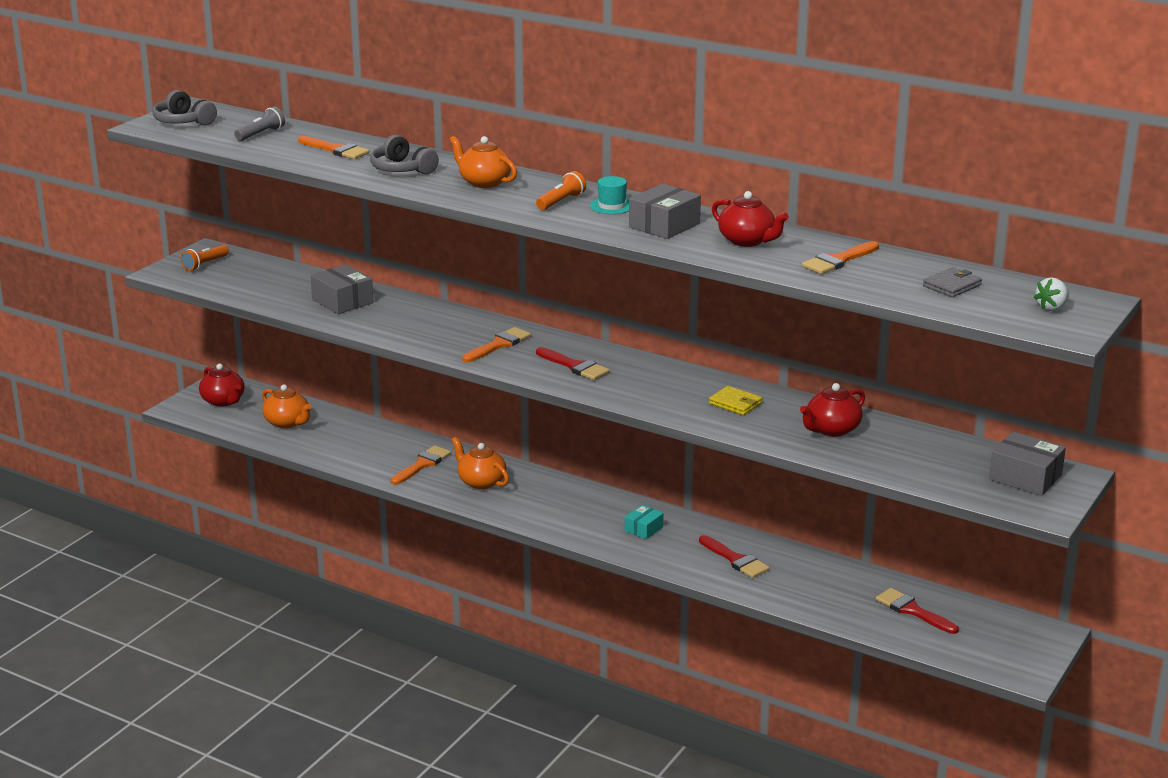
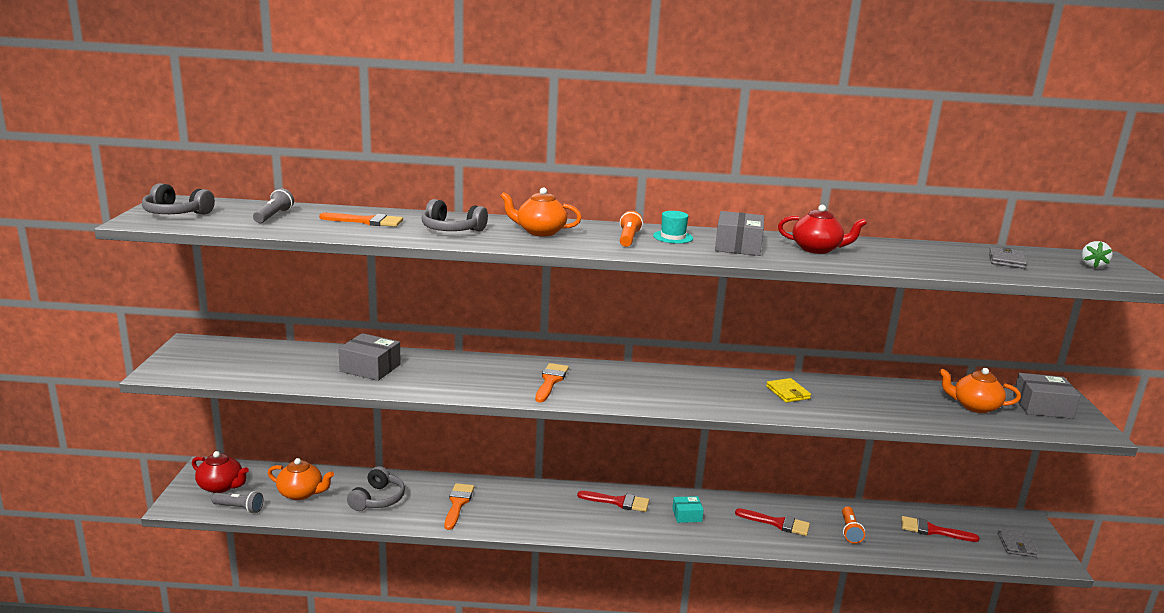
camera: 30 degrees left, 5 degrees down
orange flashlight [181,245,229,271] -> orange flashlight moved to [842,506,865,544]
orange teapot [452,437,509,489] -> orange teapot moved to [939,368,1021,413]
red brush [536,347,610,380] -> red brush moved to [577,491,649,512]
turquoise box [625,505,664,539] -> turquoise box turned 75 degrees clockwise [672,496,704,523]
yellow wallet [709,386,762,415] -> yellow wallet turned 60 degrees clockwise [766,378,811,403]
red teapot [800,383,865,437] -> none
orange brush [802,241,879,274] -> none
none -> grey flashlight [211,491,264,513]
none -> grey headphones [347,466,405,511]
none -> grey wallet [998,528,1038,557]

